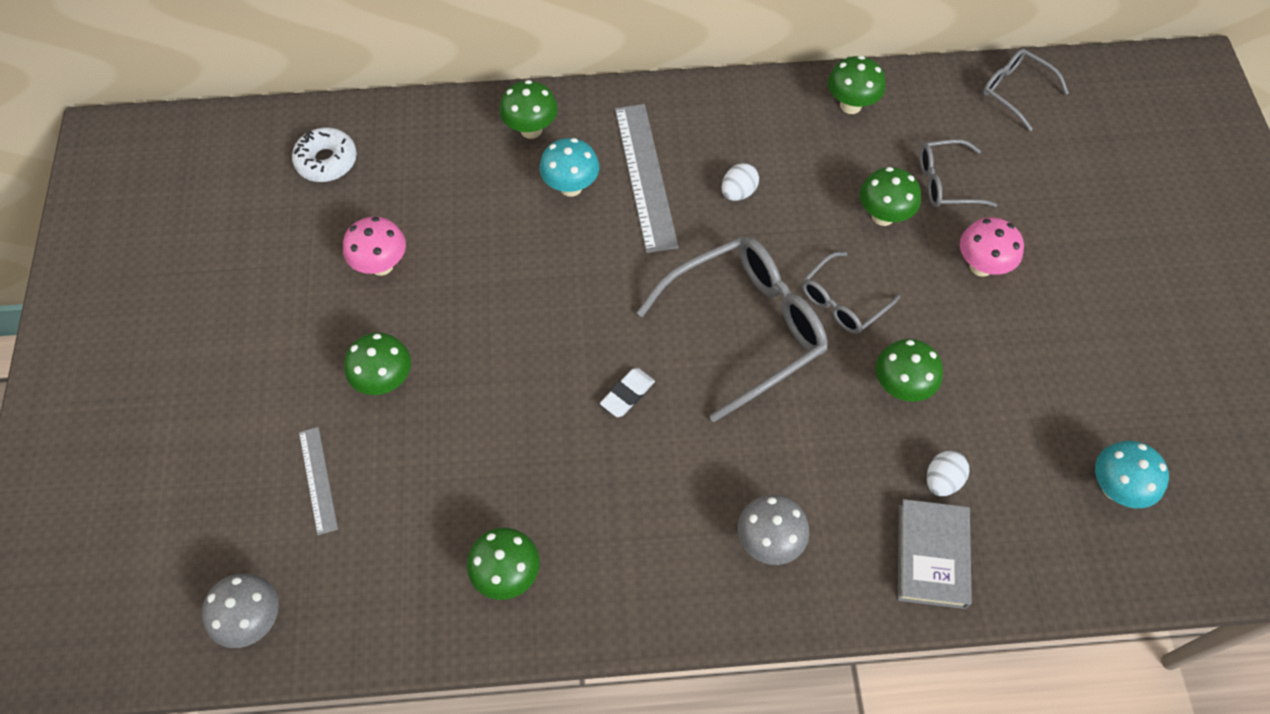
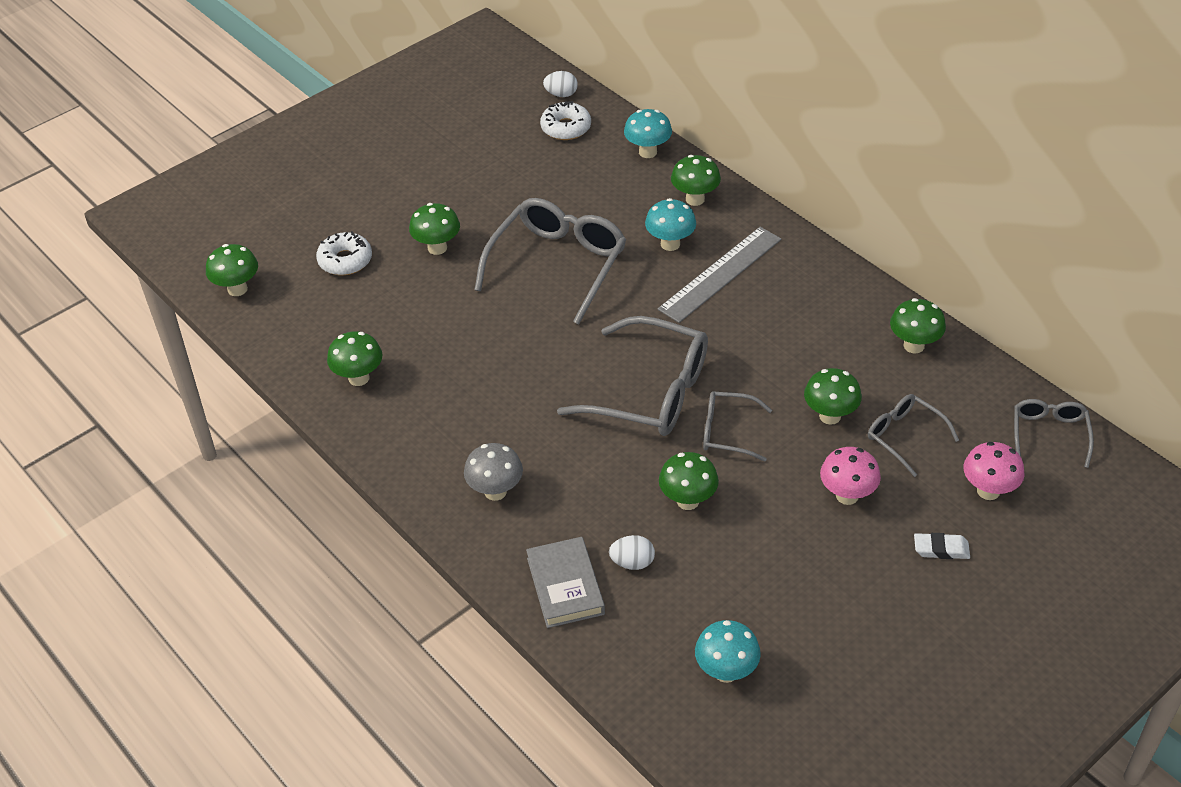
camera: 55 degrees right, 15 degrees down
grey mushroom [202,574,279,648] -> green mushroom [206,244,258,296]
grey ruler [299,427,338,535] -> white donut [316,231,372,275]
pink mushroom [343,216,406,276] -> pink mushroom moved to [963,442,1025,500]
white eraser [600,368,655,417] -> white eraser moved to [914,533,970,559]
white egg [721,163,759,201] -> white egg moved to [543,71,578,97]
grey book [898,499,972,609] -> grey book turned 75 degrees counterclockwise [526,537,605,628]
none -> grey glasses [474,198,626,324]
none -> turquoise mushroom [624,109,672,158]

